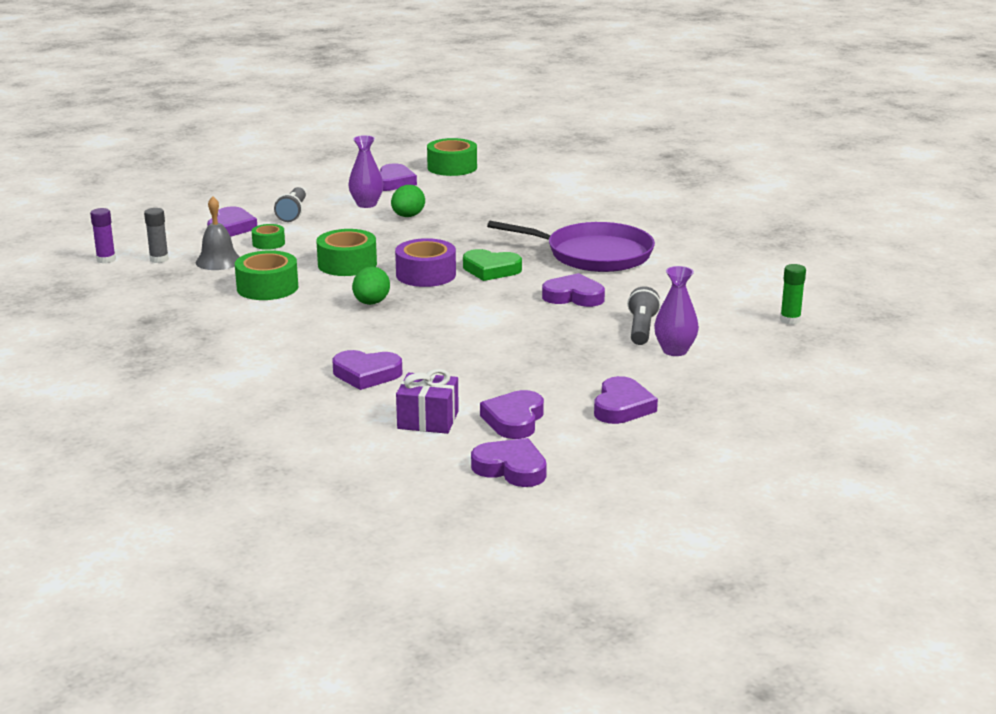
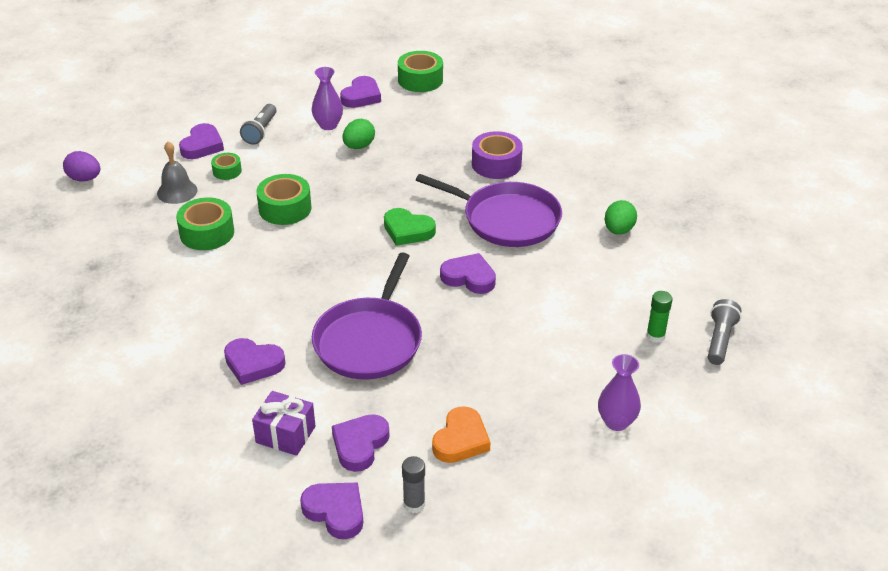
camera: 10 degrees right, 15 degrees up
purple glue stick [90,208,116,263] -> purple egg [63,151,100,182]
grey glue stick [144,208,169,263] -> grey glue stick moved to [402,456,425,513]
green egg [352,267,390,305] -> green egg moved to [605,200,637,235]
purple tape [395,238,456,287] -> purple tape moved to [472,131,523,179]
purple heart [594,376,658,424] -> orange heart [432,406,491,463]
grey flashlight [627,286,661,345] -> grey flashlight moved to [708,299,741,365]
purple vase [654,266,699,356] -> purple vase moved to [598,354,641,431]
none -> purple pan [312,252,422,380]

